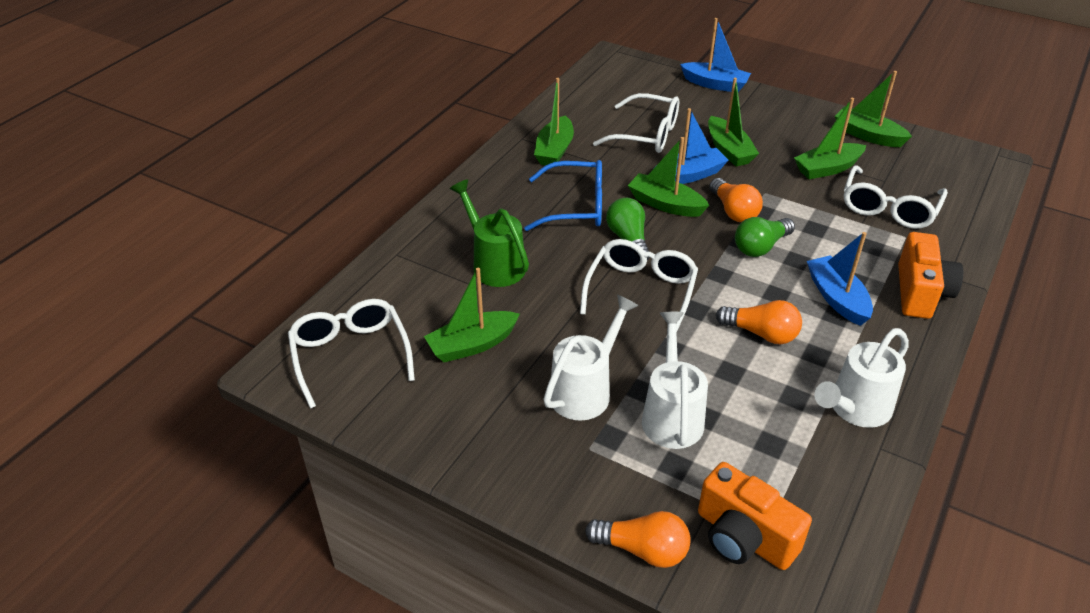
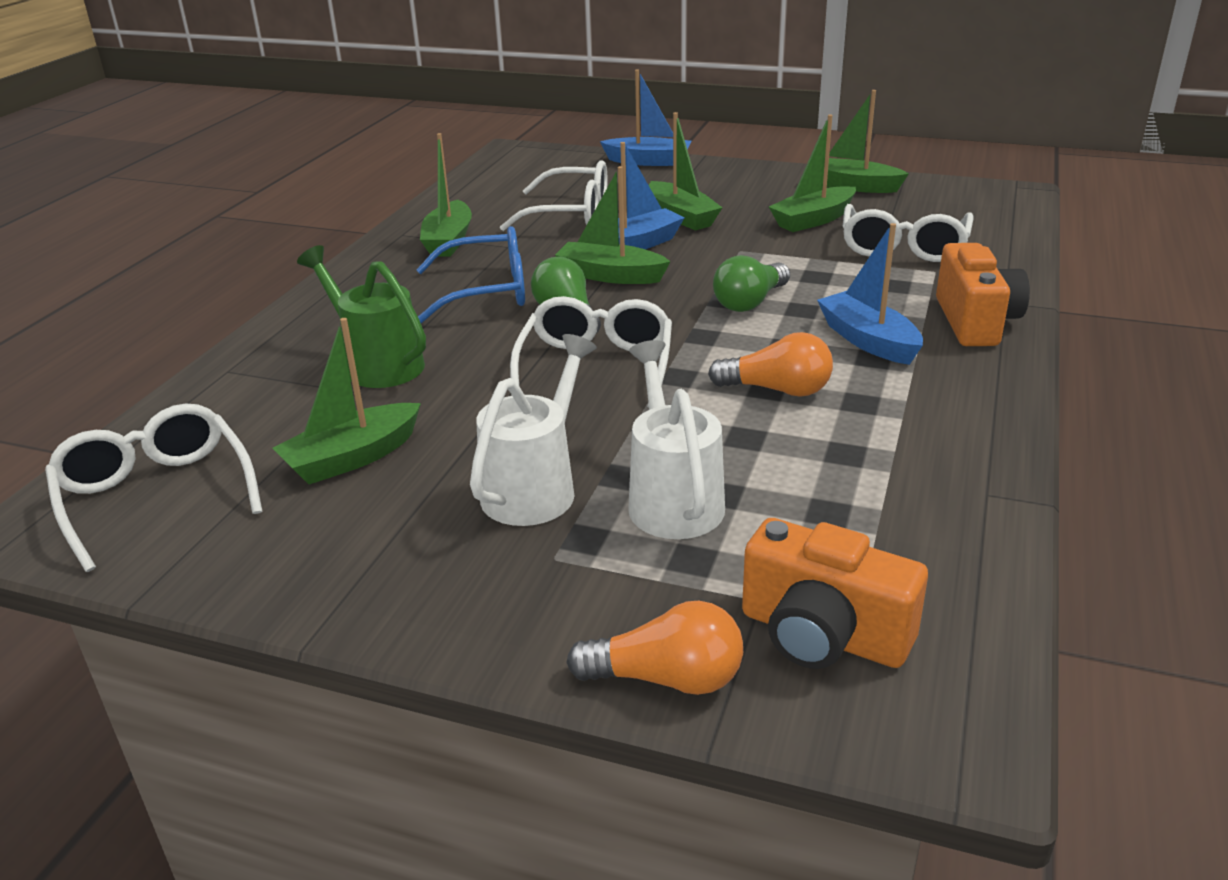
camera: 10 degrees left, 10 degrees down
orange light bulb [709,178,763,222] -> none
white watering can [814,328,909,428] -> none

